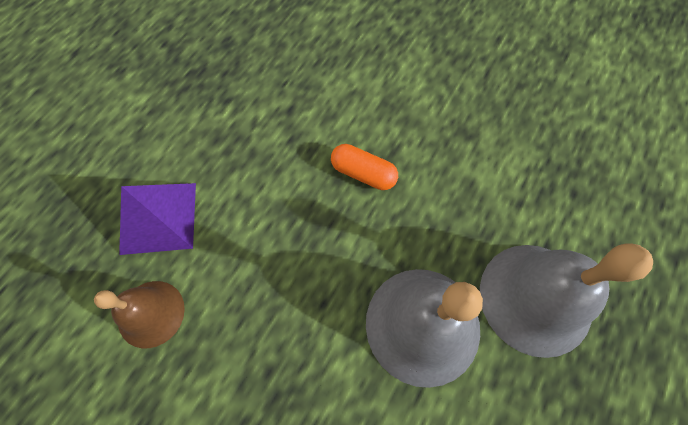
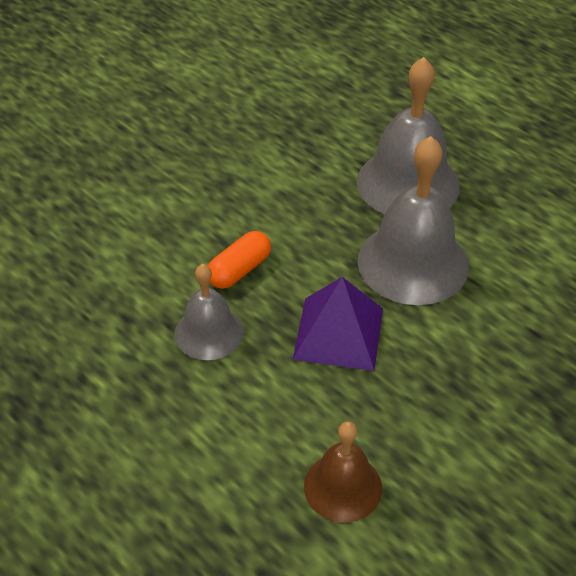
camera: 75 degrees left, 20 degrees down
purple pyramid [119,183,196,255] -> purple pyramid moved to [292,277,383,371]
none -> grey bell [175,264,244,360]

